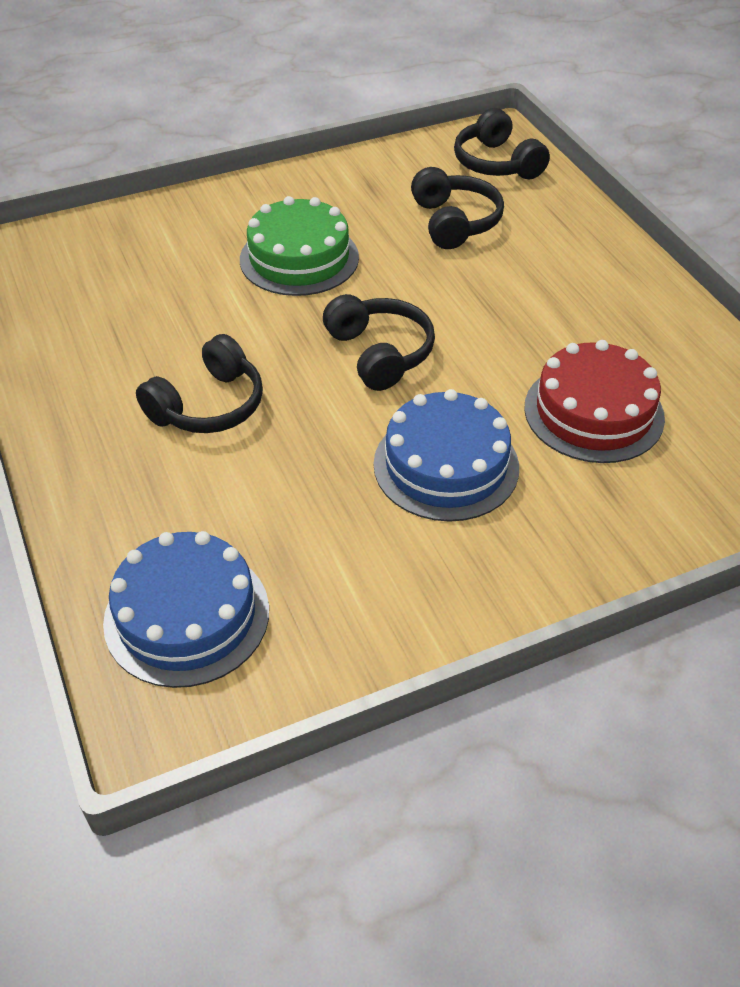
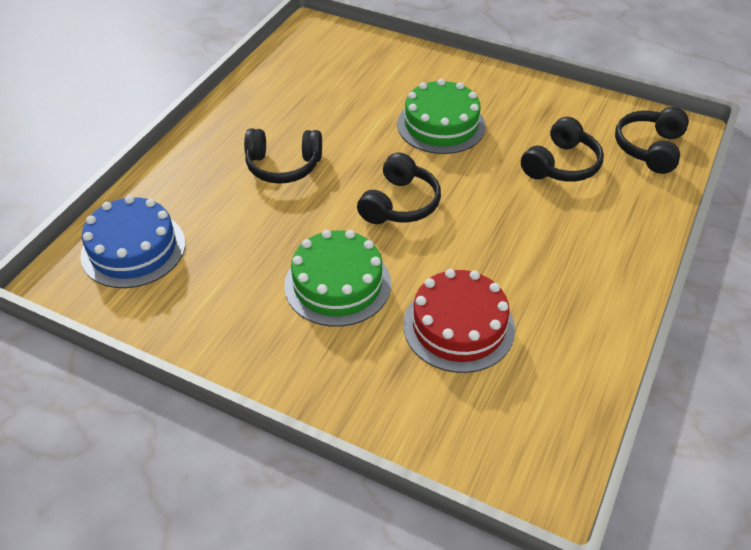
camera: 50 degrees right, 0 degrees up
blue cake [373,389,519,522] -> green cake [284,230,391,327]

